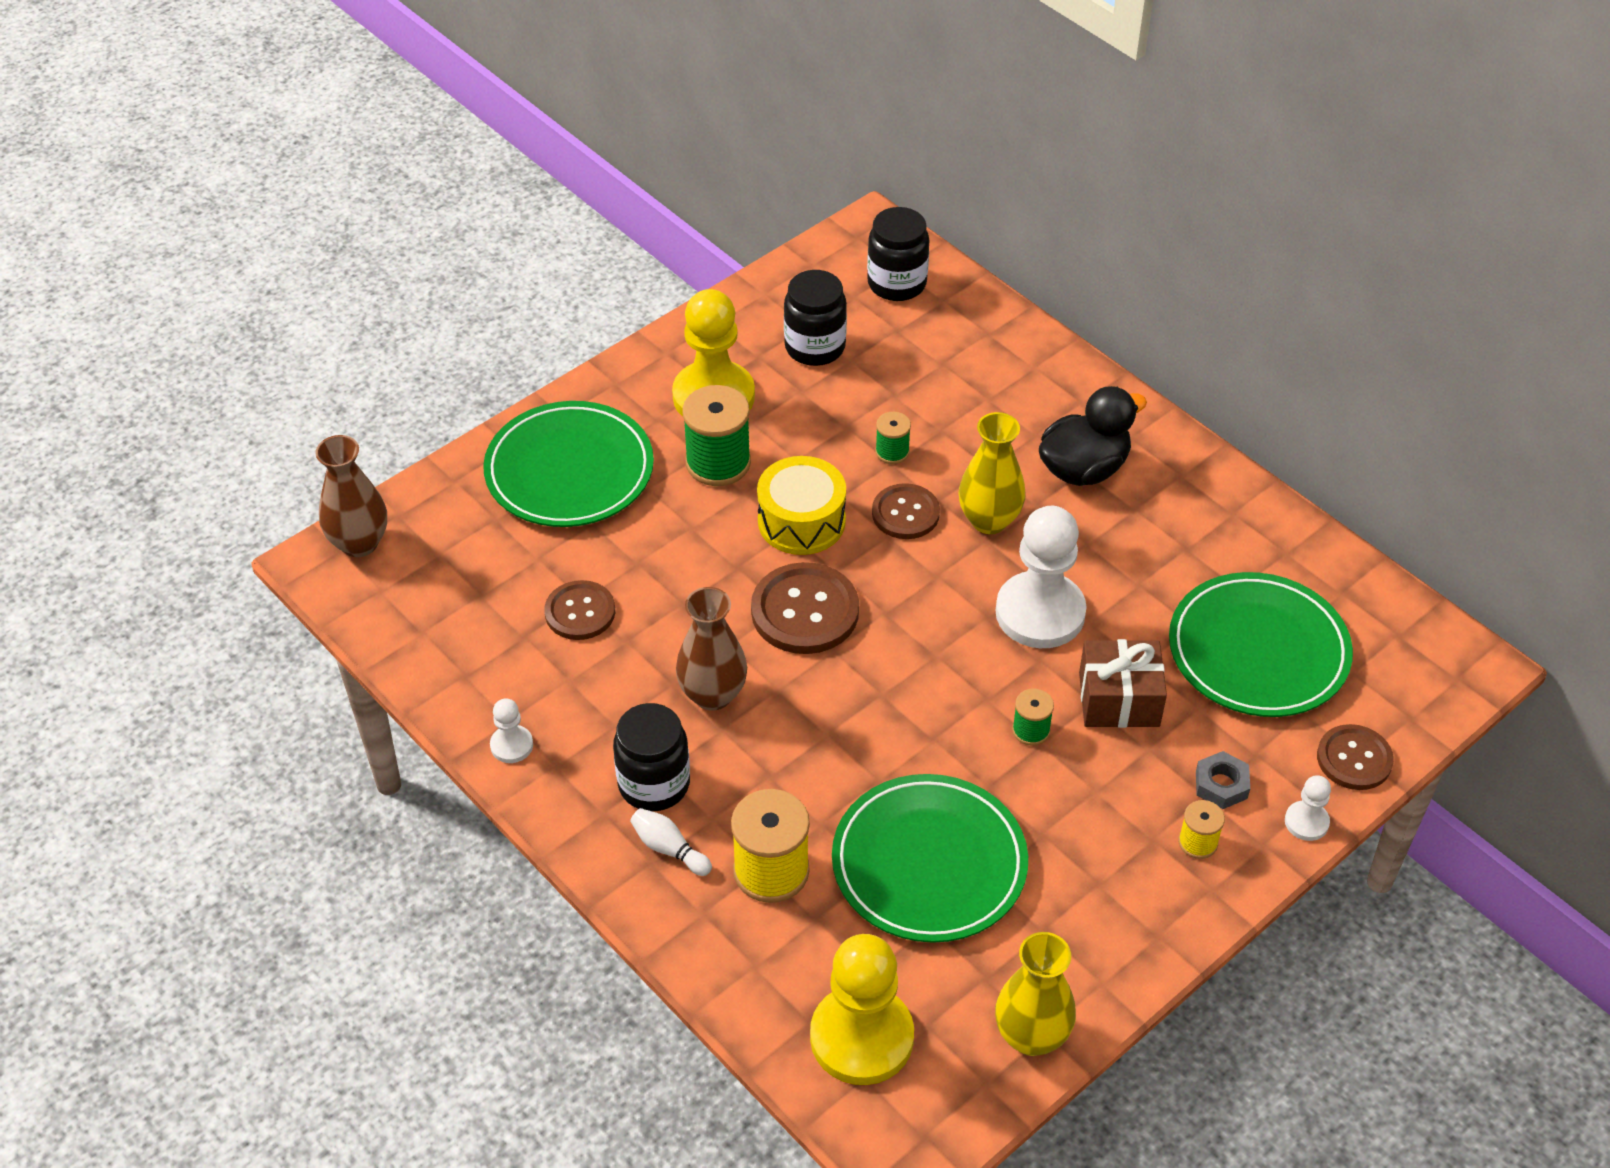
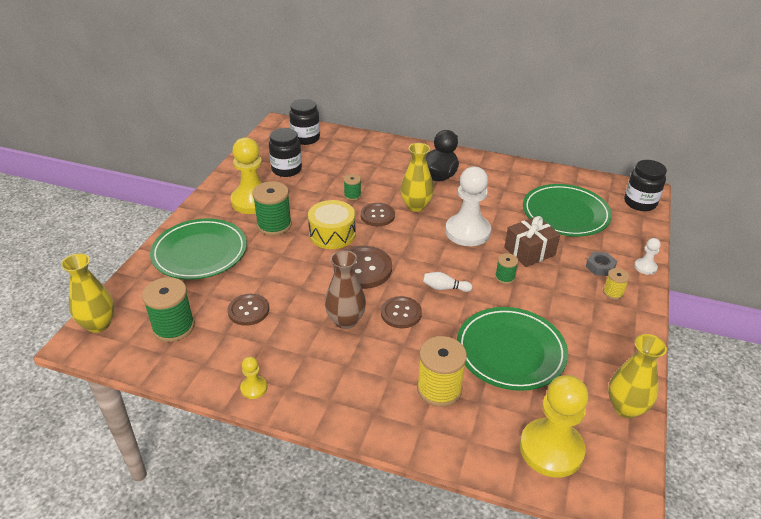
camera: 30 degrees left, 10 degrees down
brown vase [315,435,387,557] -> yellow vase [61,253,115,333]
white pawn [490,699,533,763] -> yellow pawn [240,356,267,399]
black jar [613,703,690,811] -> black jar moved to [624,160,667,211]
white bowling pin [630,808,712,876] -> white bowling pin moved to [423,272,472,292]
brown button [1317,724,1394,790] -> brown button moved to [381,296,422,329]
none -> green spool [142,277,195,342]

